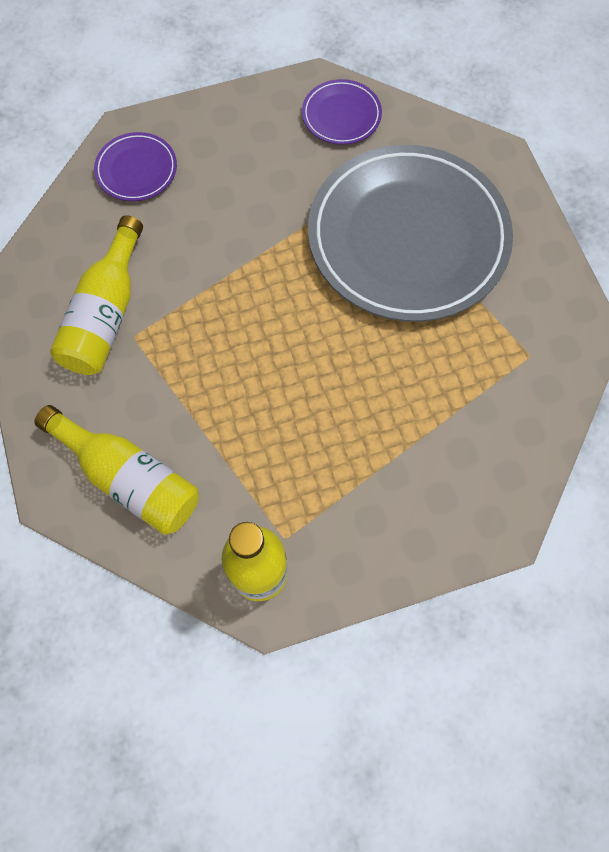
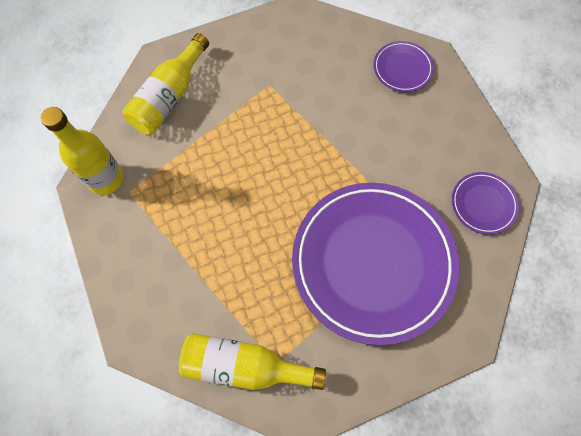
camera: 85 degrees right, 0 degrees up
yellow bottle [50,215,143,375] -> yellow bottle moved to [179,333,326,390]
grey plate [308,145,513,322] -> purple plate [292,182,459,345]

